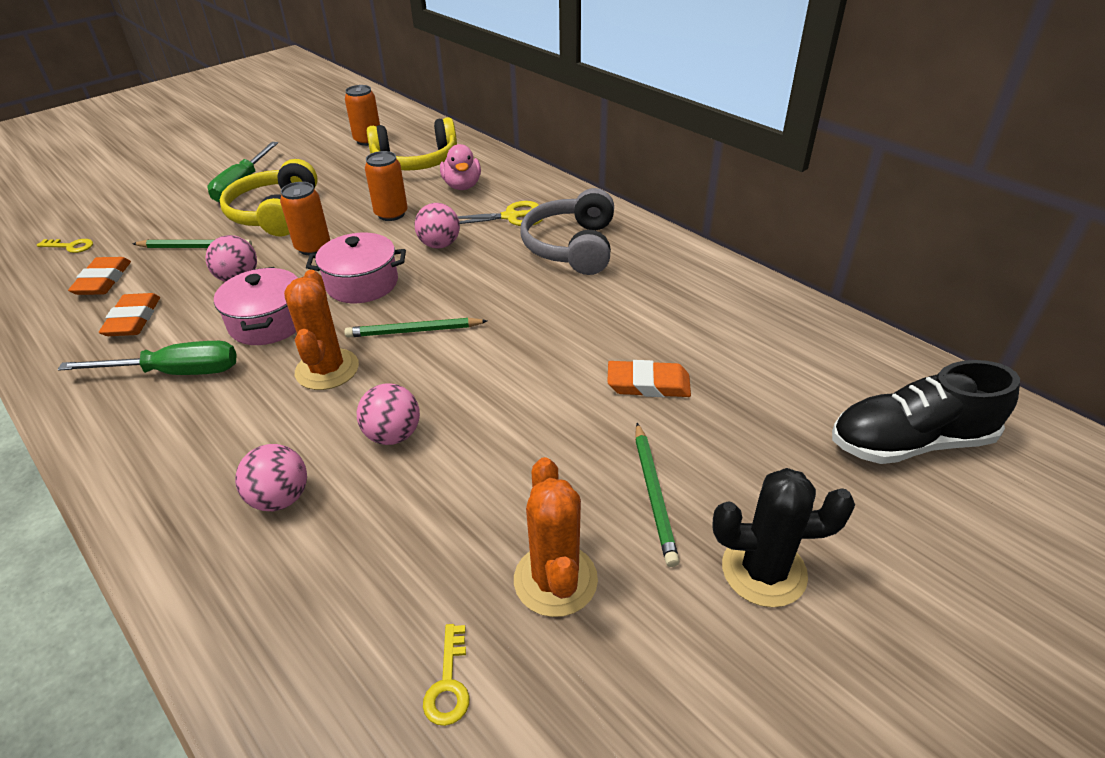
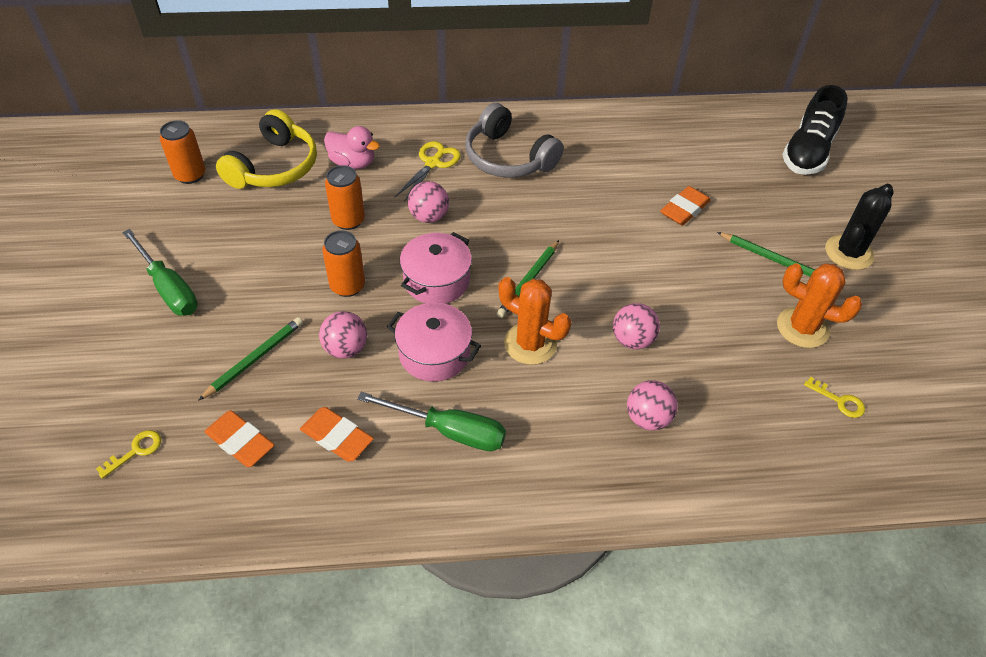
camera: 55 degrees left, 10 degrees up
green screwdriver [58,341,236,375] -> green screwdriver turned 75 degrees clockwise [357,392,506,451]
yellow headphones [220,159,318,237] -> none

